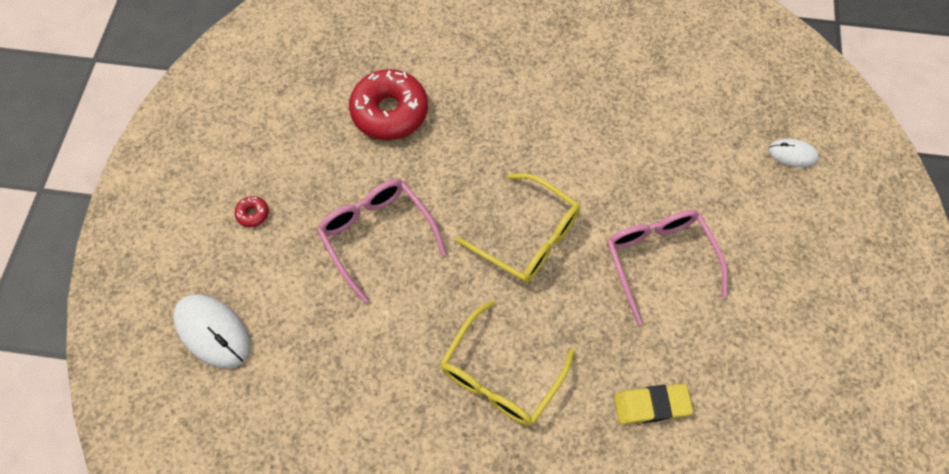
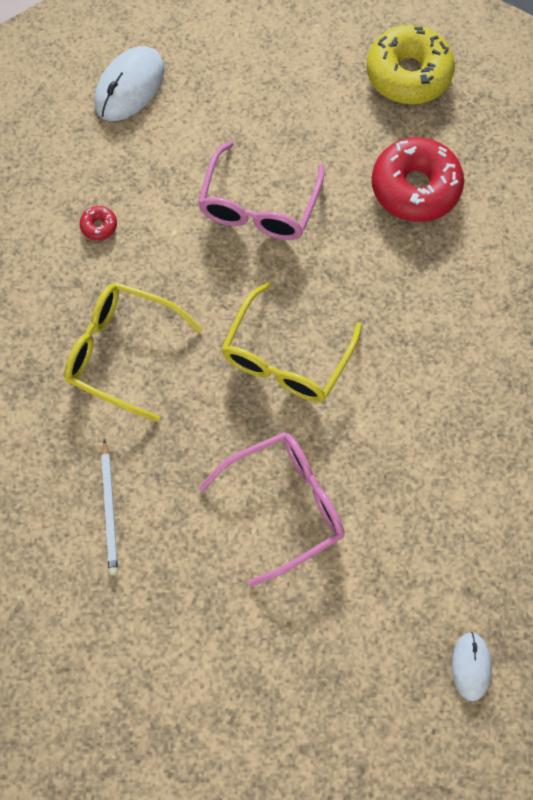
camera: 80 degrees right, 5 degrees up
red donut [234,196,269,227] -> red donut moved to [80,206,117,240]
pink glasses [317,180,446,303] -> pink glasses turned 150 degrees clockwise [198,141,324,240]
yellow eraser [614,384,693,424] -> white pencil [101,439,118,576]
none -> yellow donut [366,25,455,104]

